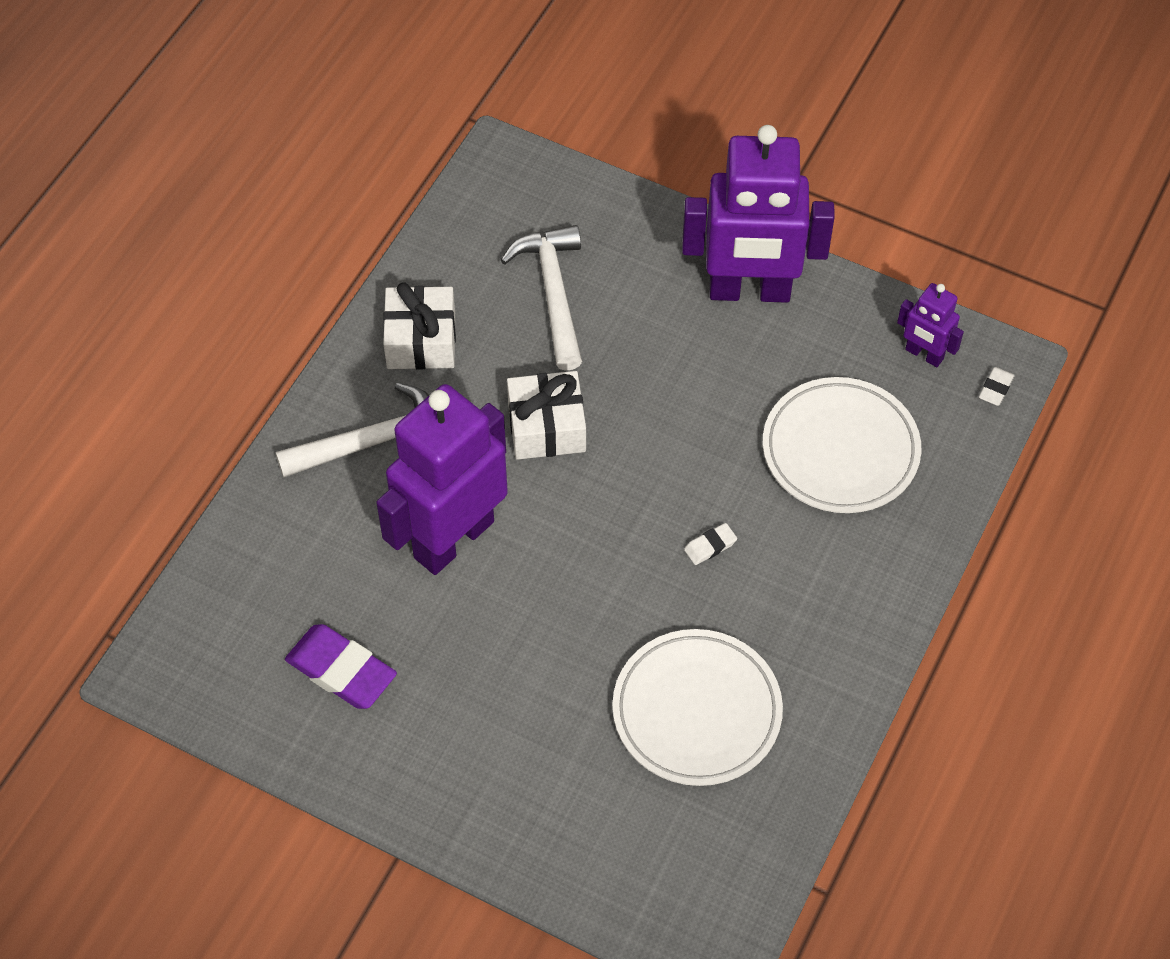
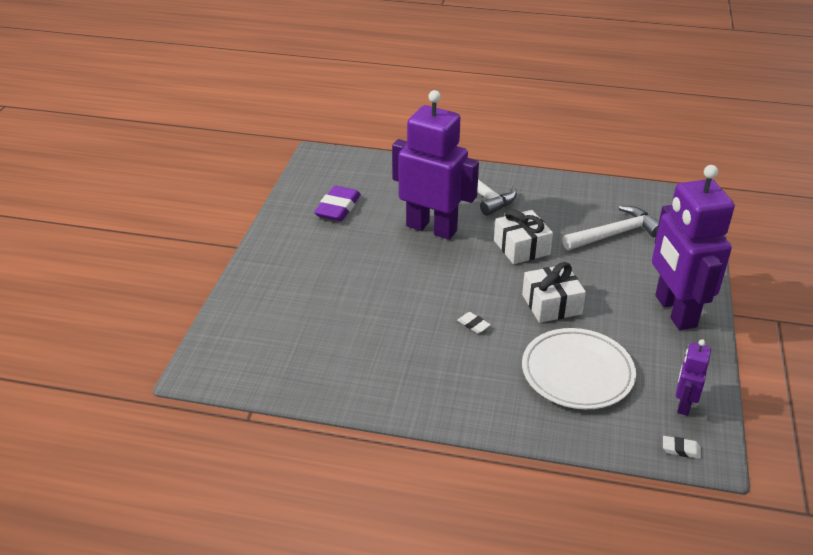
camera: 75 degrees right, 20 degrees down
white gift [383,282,456,369] -> white gift moved to [522,262,586,323]
white plate [612,629,783,786] -> none

